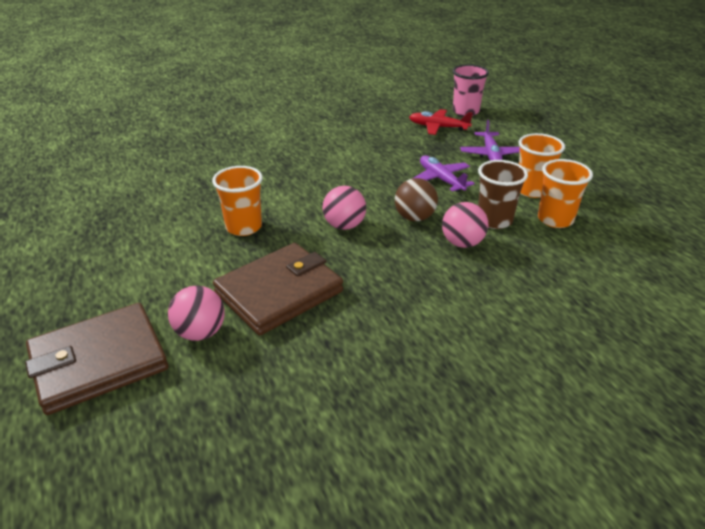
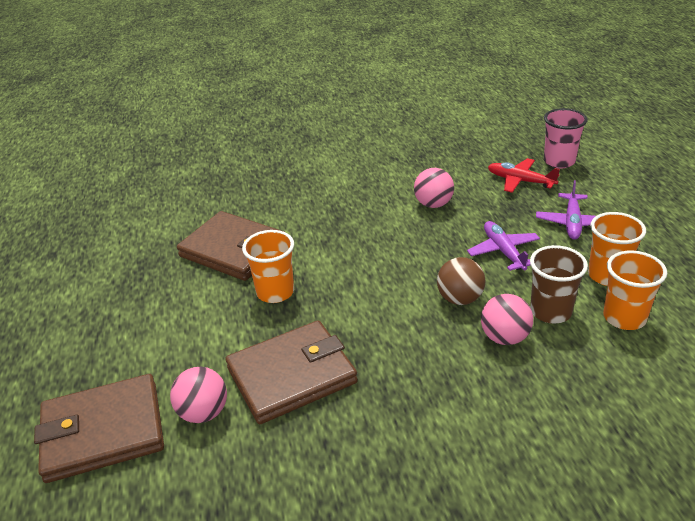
camera: 15 degrees right, 0 degrees up
pink ball [322,186,366,230] -> pink ball moved to [414,168,454,208]
none -> brown wallet [177,211,284,281]

